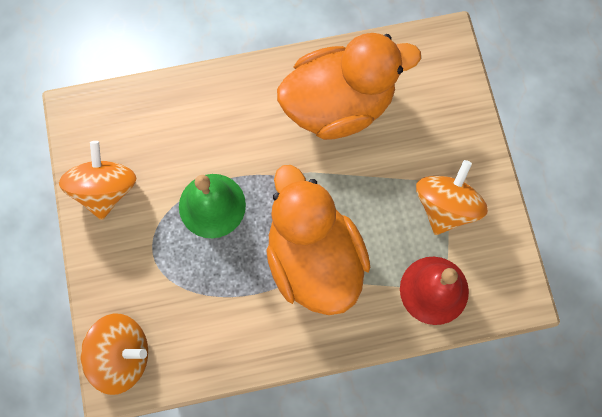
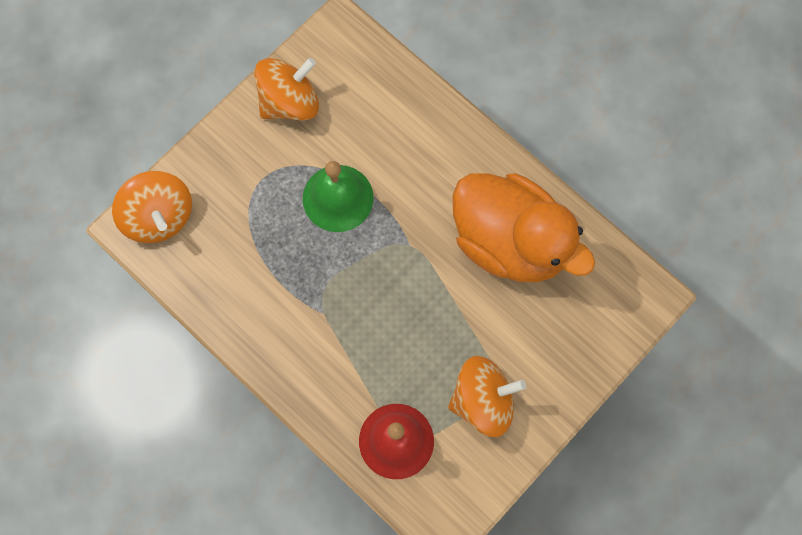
camera: 55 degrees right, 0 degrees up
orange duck [266,165,371,315] -> none

